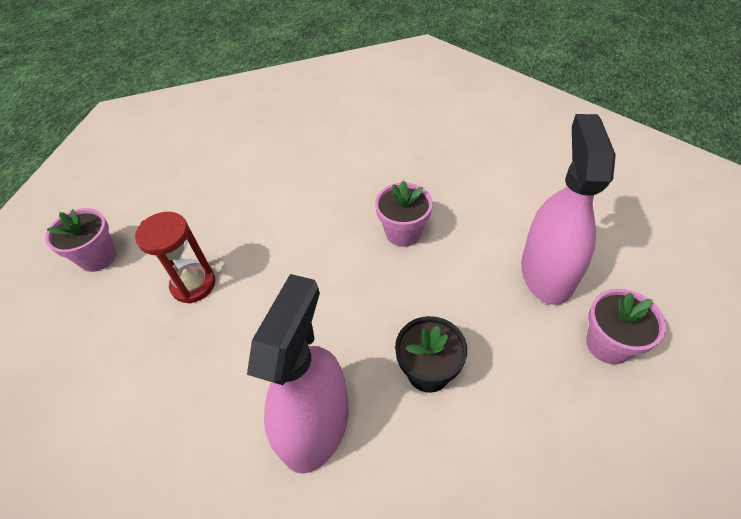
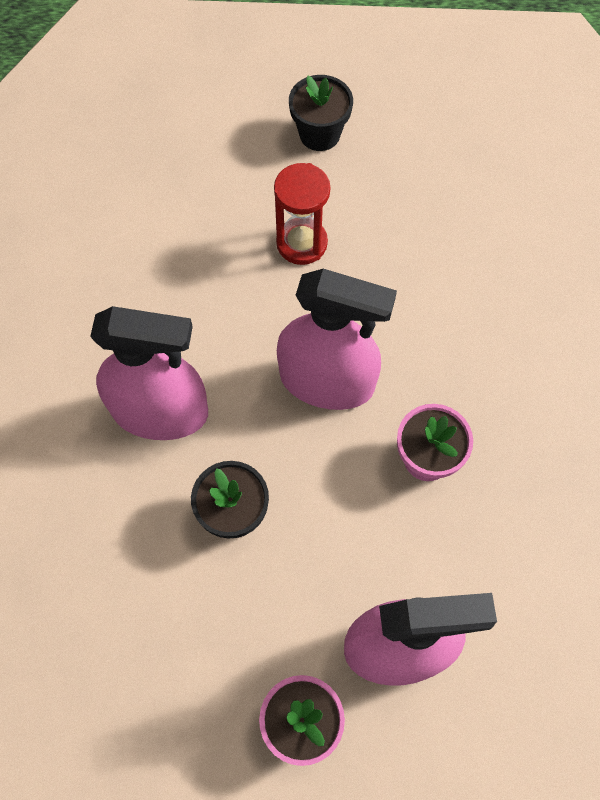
camera: 75 degrees right, 15 degrees up
pink flower pot [45,208,117,272] -> black flower pot [289,75,353,151]
none -> pink spray bottle [277,269,397,410]

